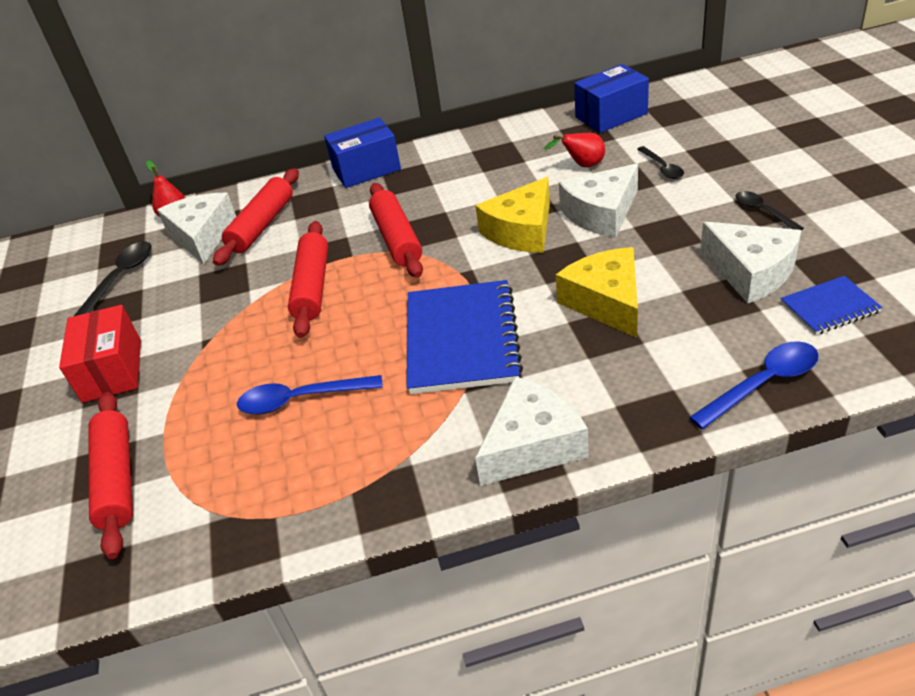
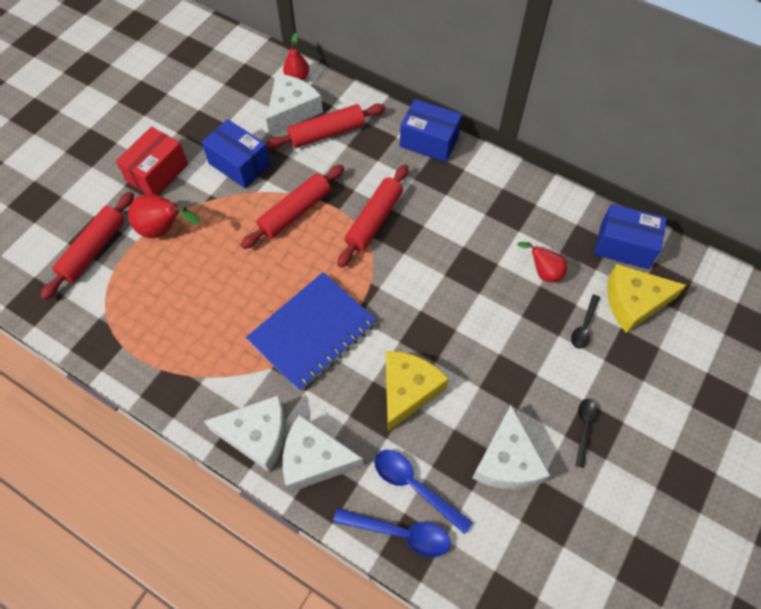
camera: 40 degrees right, 20 degrees up
black spoon [74,241,151,316] -> none
blue spoon [237,375,383,414] -> blue spoon moved to [374,450,473,534]
yellow cheese [475,177,550,253] -> yellow cheese moved to [607,264,687,333]
white cheese [559,163,638,238] -> white cheese moved to [283,415,364,493]
blue notebook [780,276,883,335] -> none
none -> red pear [128,193,200,238]
none -> blue box [201,119,270,189]

